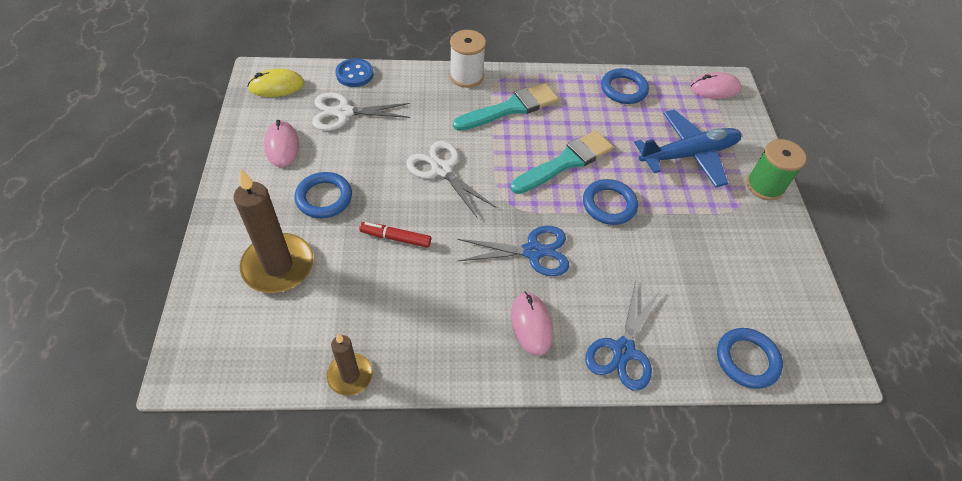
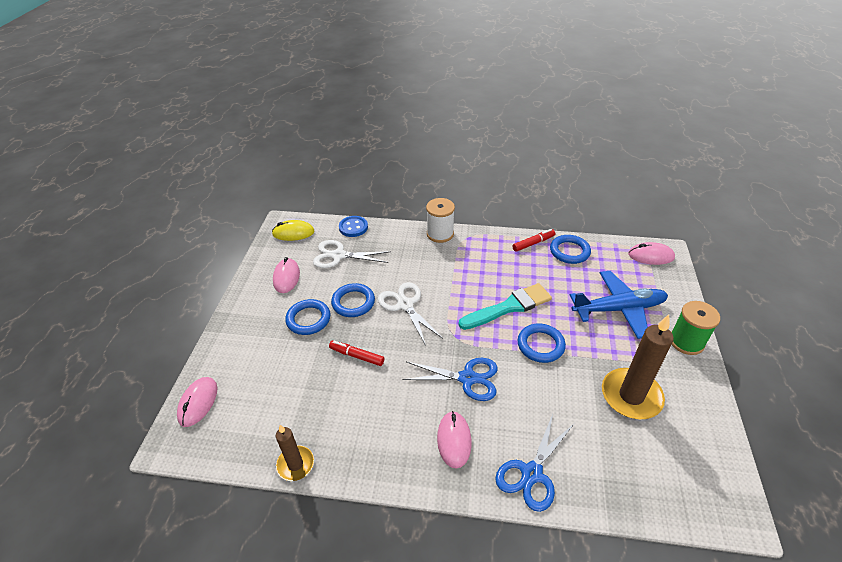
camera: 15 degrees right, 10 degrees down
brown candle [234,169,314,293] -> brown candle moved to [602,315,674,419]
turquoise brush [453,83,559,131] -> none
blue ring [717,328,783,389] -> blue ring moved to [331,283,375,317]
none -> pink mouse [177,377,217,427]
none -> red marker [512,229,555,252]

